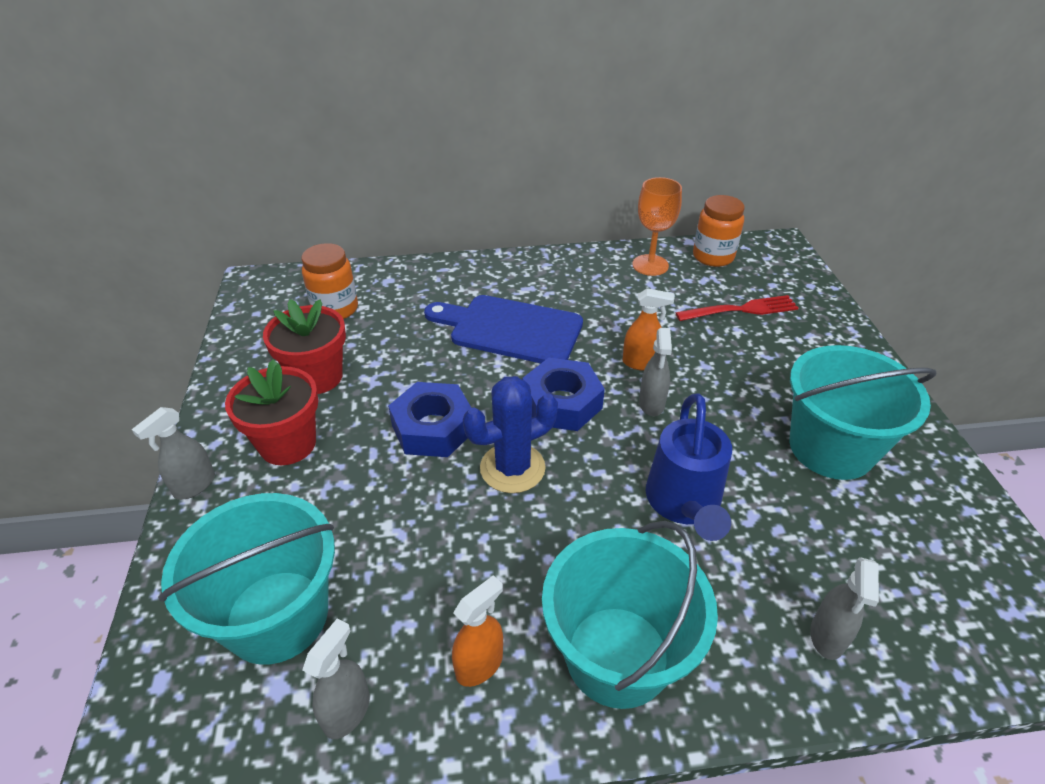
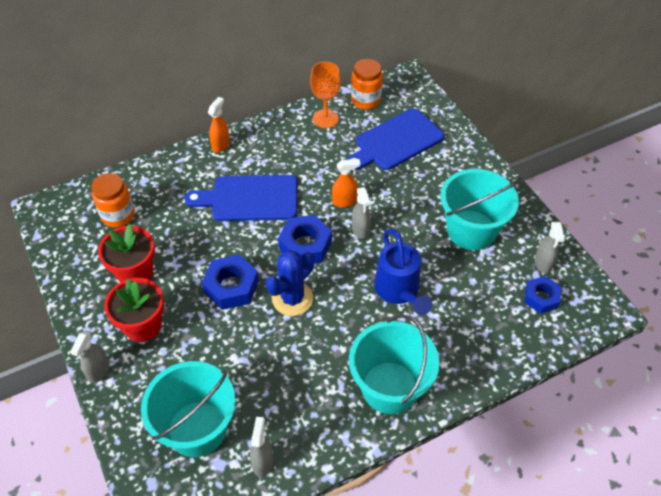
camera: 20 degrees left, 10 degrees up
orange spray bottle [452,575,503,687] -> orange spray bottle moved to [208,97,230,153]
red fork [676,295,798,321] -> blue cutting board [345,108,444,171]
grey spray bottle [810,557,879,660] -> grey spray bottle moved to [535,222,565,274]
none -> blue nut [525,276,561,314]

